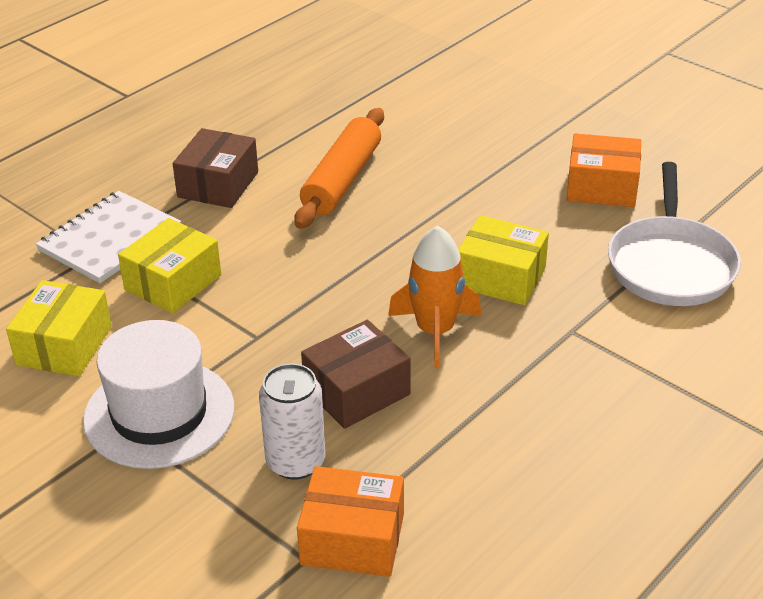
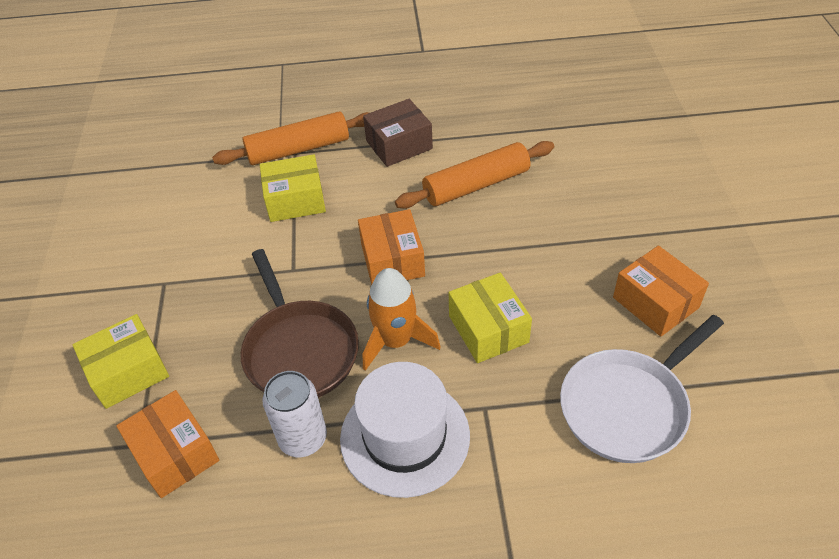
camera: 45 degrees right, 10 degrees up
yellow box [6,280,112,376] -> yellow box moved to [73,314,169,409]
white notebook [36,191,181,283] -> orange rolling pin [212,111,369,165]
white hat [83,320,234,469] -> white hat moved to [340,362,470,498]
white can [259,363,326,480] -> white can moved to [262,371,327,457]
brown box [301,320,410,429] -> brown pan [240,249,359,398]
none -> orange box [358,209,425,285]

